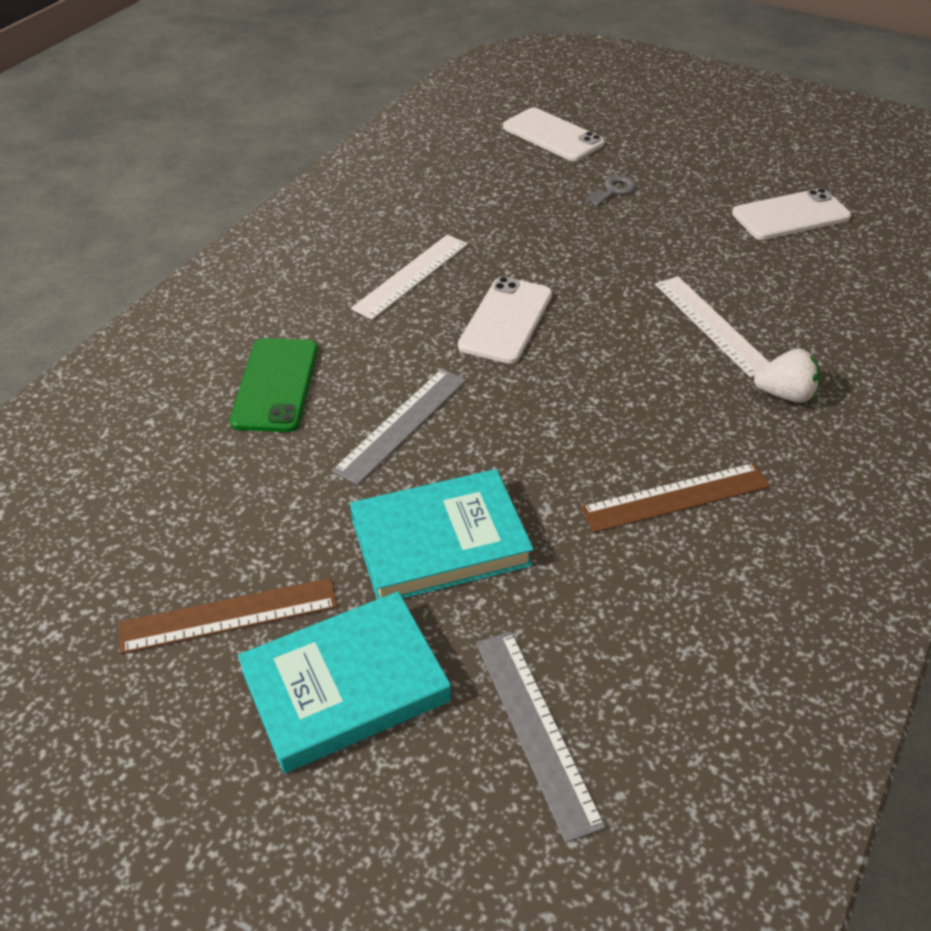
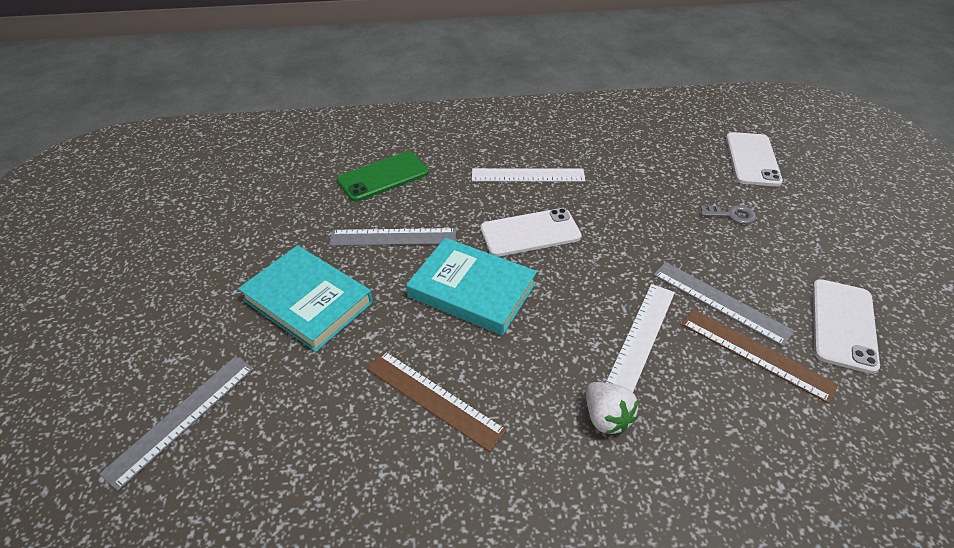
camera: 55 degrees right, 0 degrees up
brown ruler [119,578,338,654] -> brown ruler moved to [682,309,839,404]
turquoise book [238,592,451,773] -> turquoise book moved to [406,238,537,336]
white phone [732,188,851,240] -> white phone turned 75 degrees clockwise [813,279,880,374]
none -> grey ruler [653,262,794,347]

